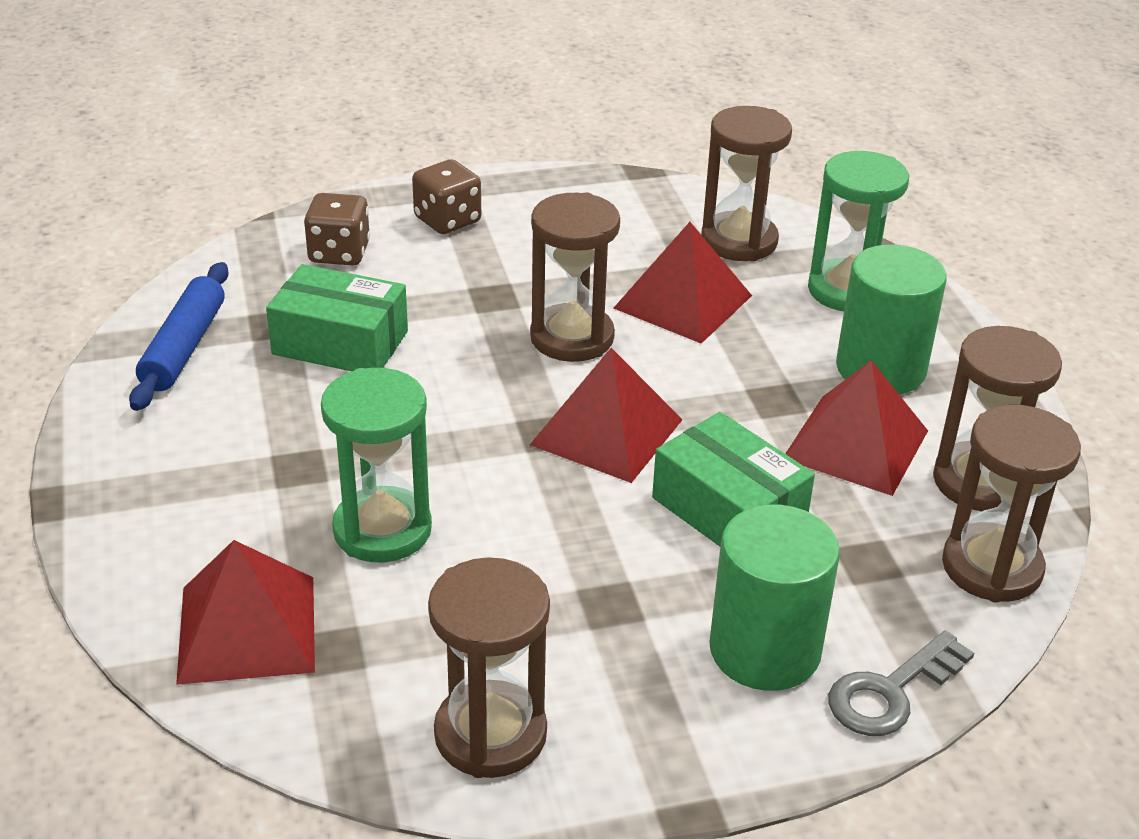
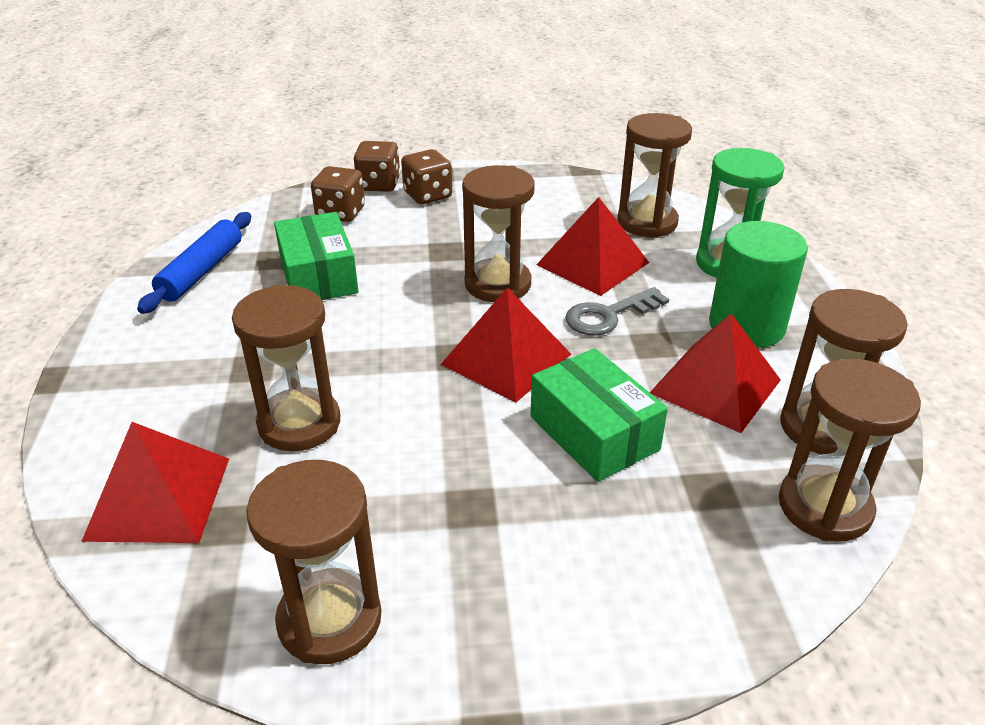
camera: 10 degrees right, 0 degrees up
green box [266,264,408,371] -> green box turned 45 degrees clockwise [274,212,359,300]
green hourglass [321,368,432,562] -> brown hourglass [232,285,340,451]
green cylinder [709,505,840,691] -> none
grey key [828,631,974,736] -> grey key moved to [565,287,669,336]
none -> brown dice [354,141,400,192]

